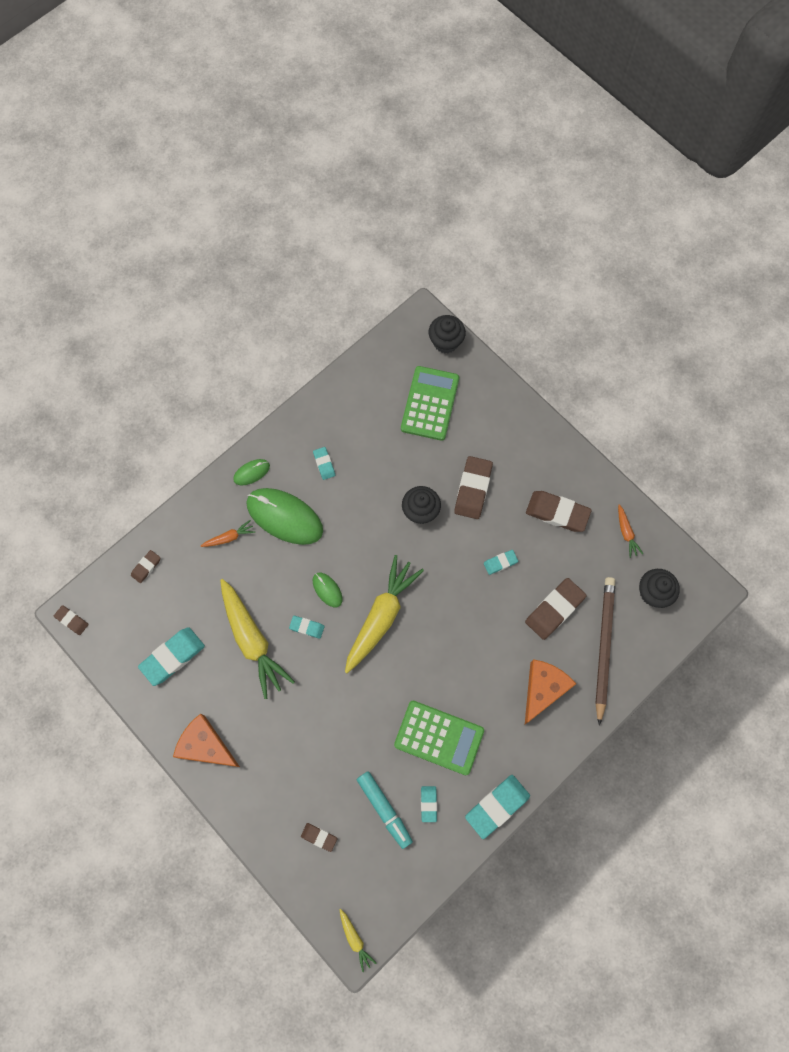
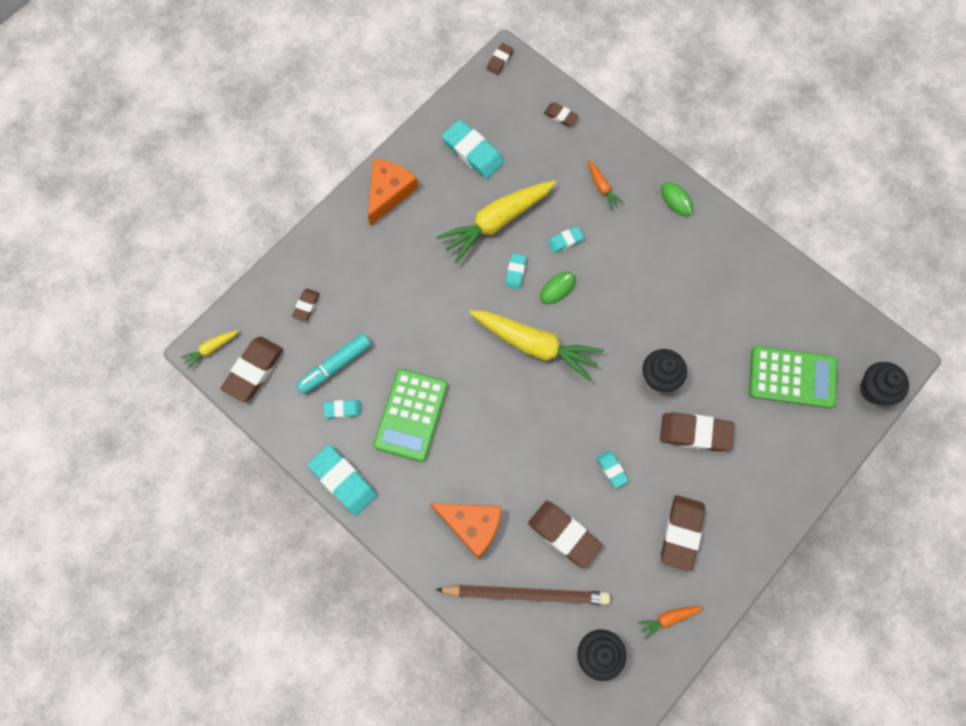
camera: 85 degrees right, 0 degrees up
green mouse [246,488,323,545] -> none
turquoise eraser [313,447,335,480] -> turquoise eraser moved to [547,226,584,253]
none -> brown eraser [221,336,283,402]

